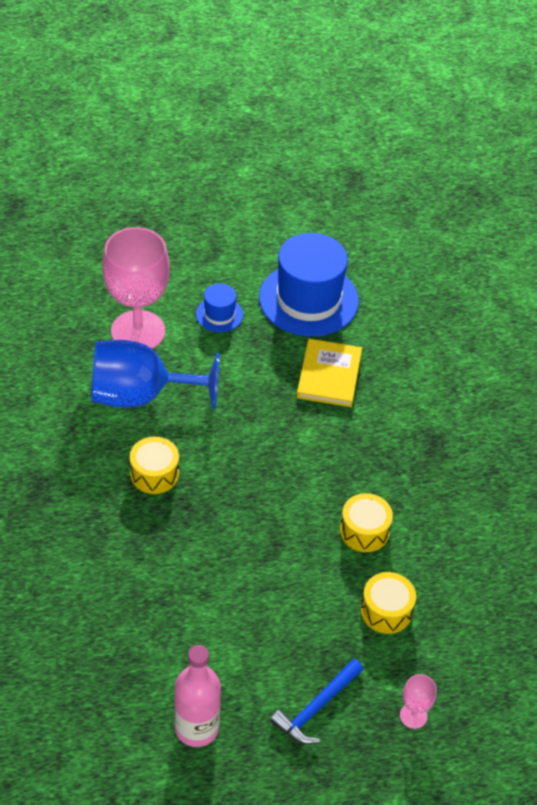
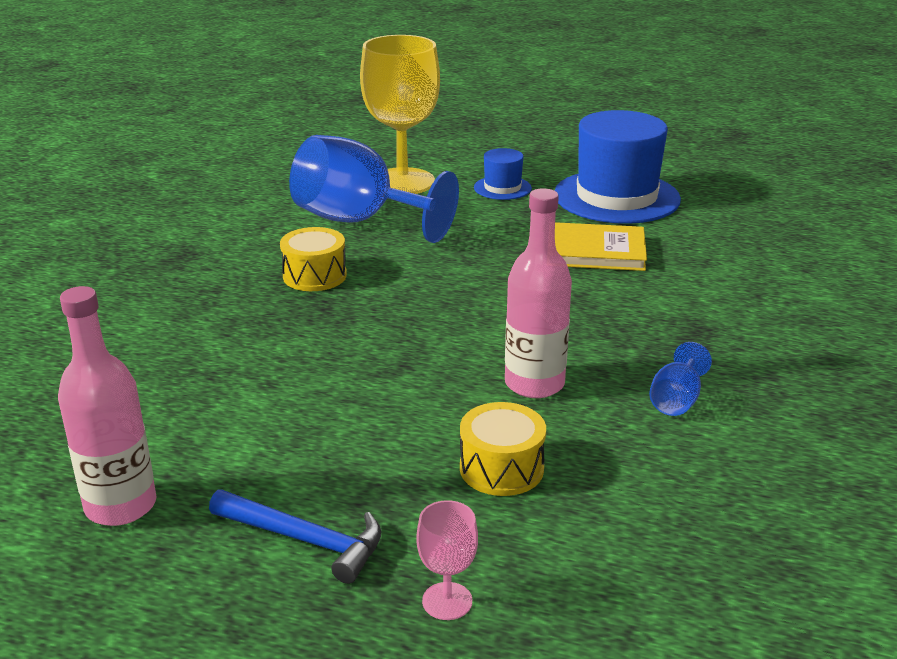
camera: 30 degrees right, 20 degrees down
pink goblet [102,227,170,349] -> yellow goblet [360,35,440,194]
blue hammer [270,659,363,744] -> blue hammer turned 135 degrees counterclockwise [209,490,382,584]
yellow book [297,339,362,407] -> yellow book turned 60 degrees clockwise [555,222,647,271]
yellow drum [340,493,393,552] -> pink bottle [505,188,572,398]
none -> blue goblet [649,342,712,416]

